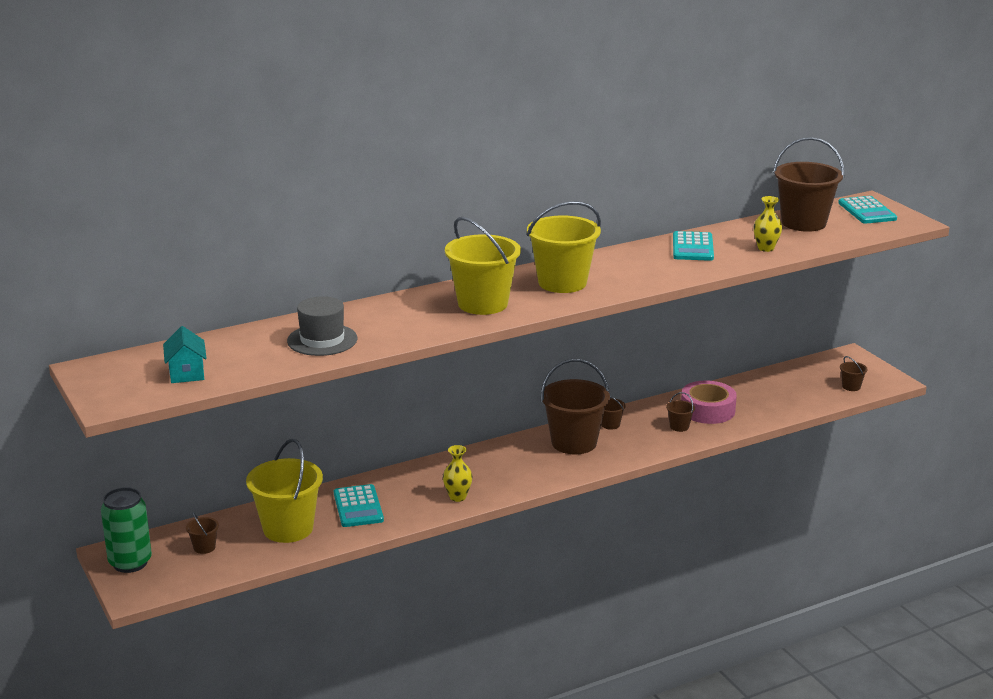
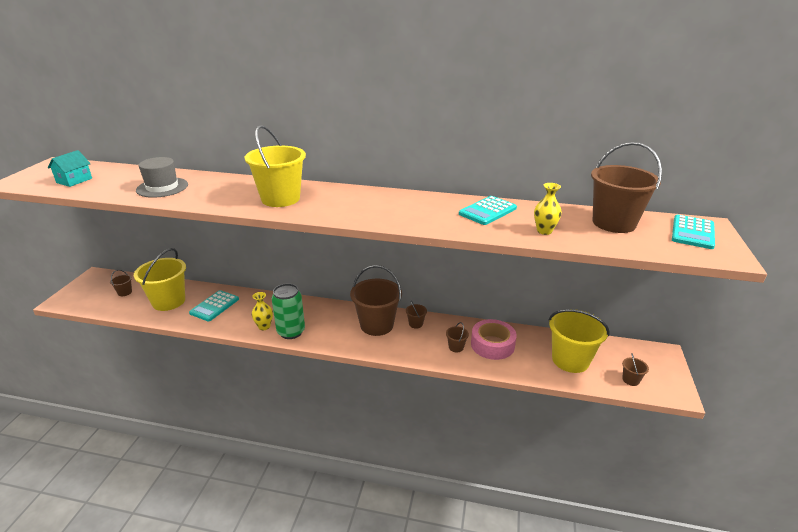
camera: 40 degrees right, 5 degrees up
green can [101,487,152,573] -> green can moved to [271,283,305,339]
yellow bucket [527,201,601,293] -> yellow bucket moved to [548,309,610,373]

